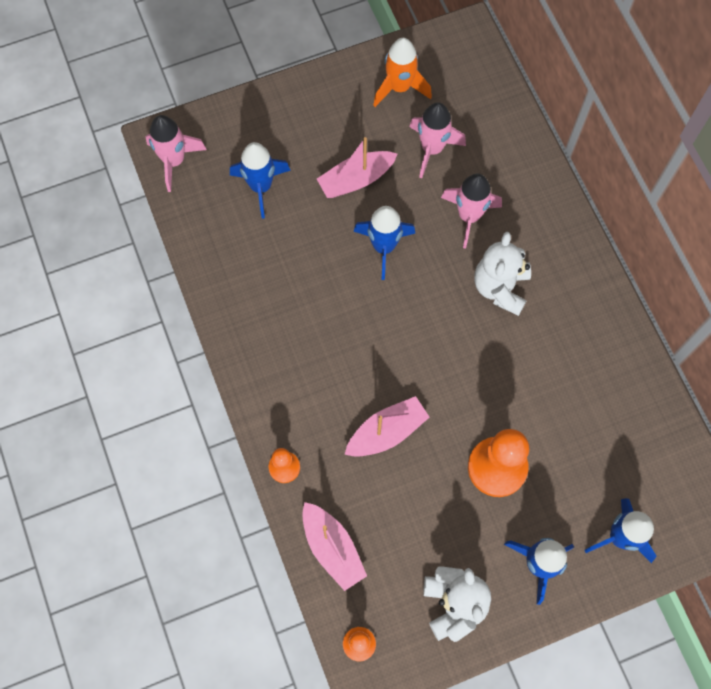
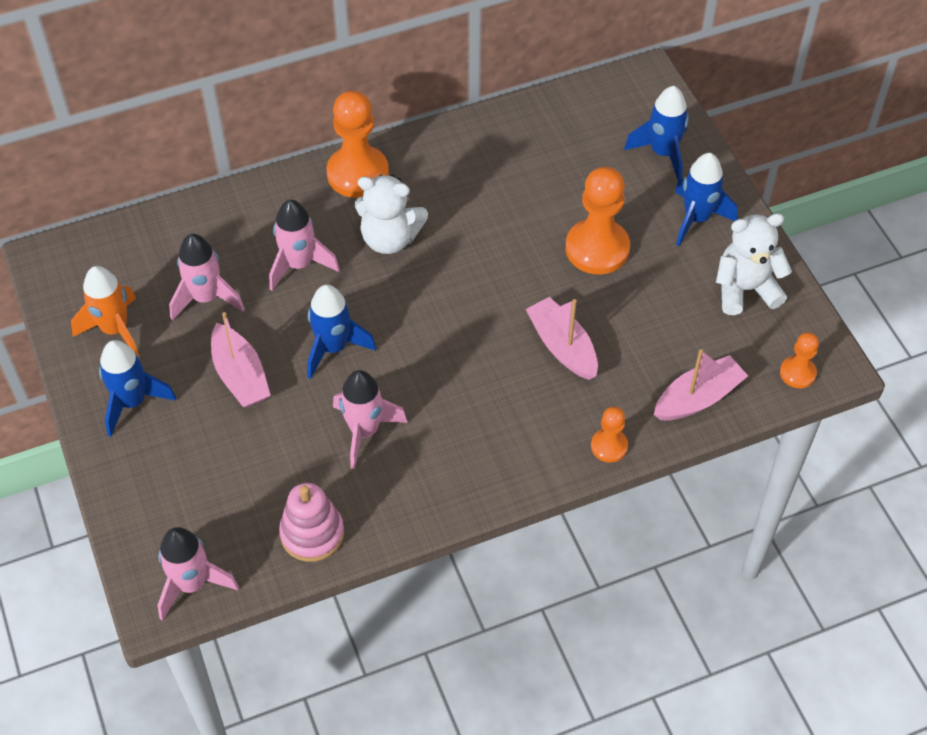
camera: 90 degrees left, 15 degrees down
blue rocket [230,142,291,219] -> blue rocket moved to [99,340,176,437]
none -> pink stacking toy [279,483,344,562]
none -> orange pawn [327,90,389,198]
none -> pink rocket [333,370,408,469]

